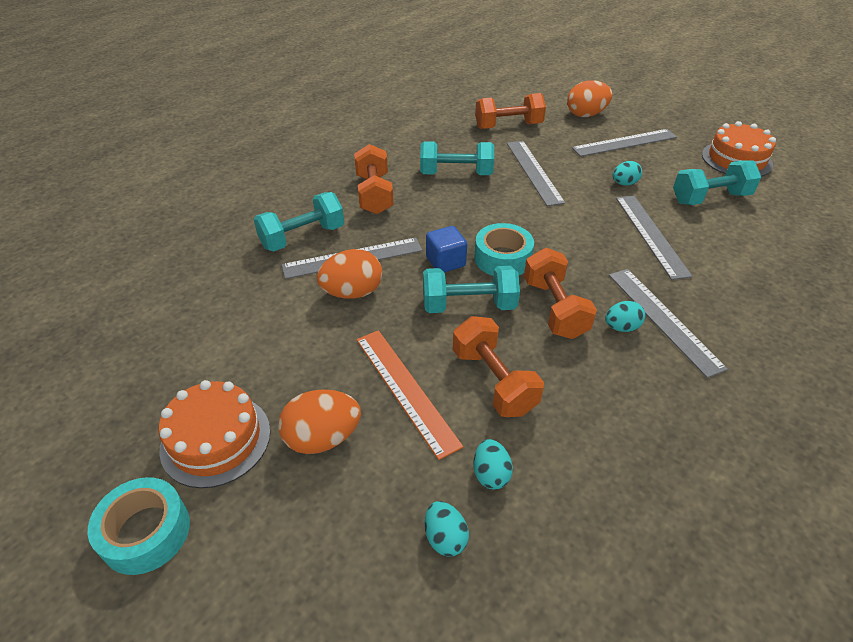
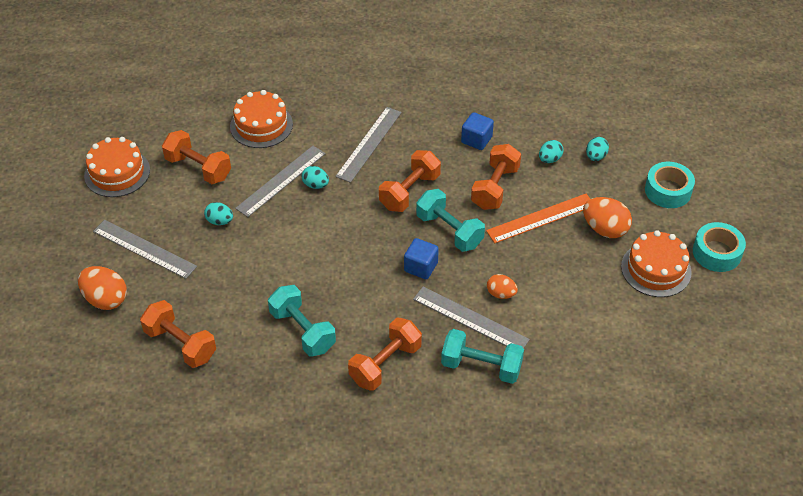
camera: 130 degrees left, 5 degrees up
orange egg [317,249,382,299] -> orange egg [487,274,518,299], size x0.60
orange ruler [356,330,463,460] -> orange ruler turned 45 degrees clockwise [486,194,590,243]
turquoise tape [474,223,534,276] -> turquoise tape moved to [645,162,695,208]
grey ruler [507,141,565,206] -> none
turquoise egg [605,301,645,332] -> turquoise egg moved to [302,166,329,189]
turquoise dumbbell [673,161,761,205] -> orange dumbbell [162,130,231,184]
none -> orange cake [230,90,293,148]
none -> blue cube [461,112,494,150]

